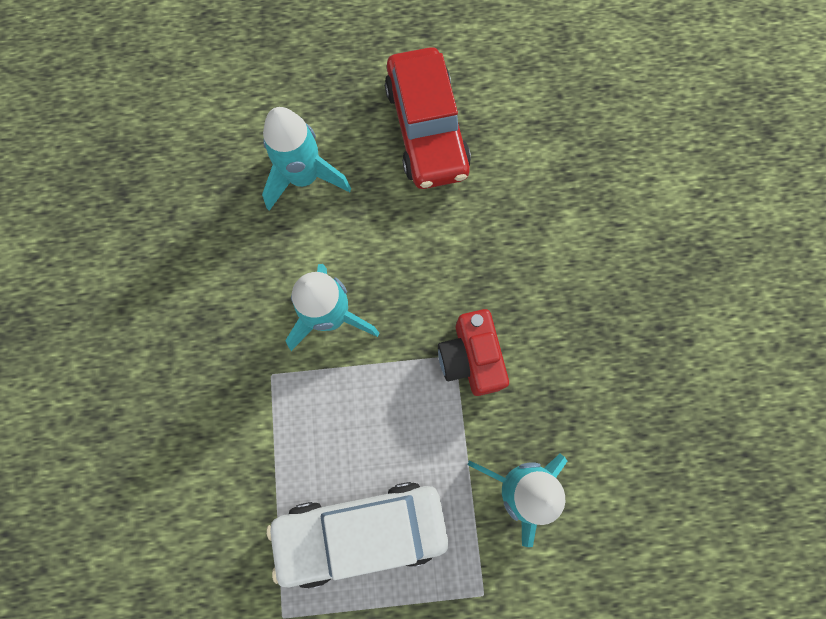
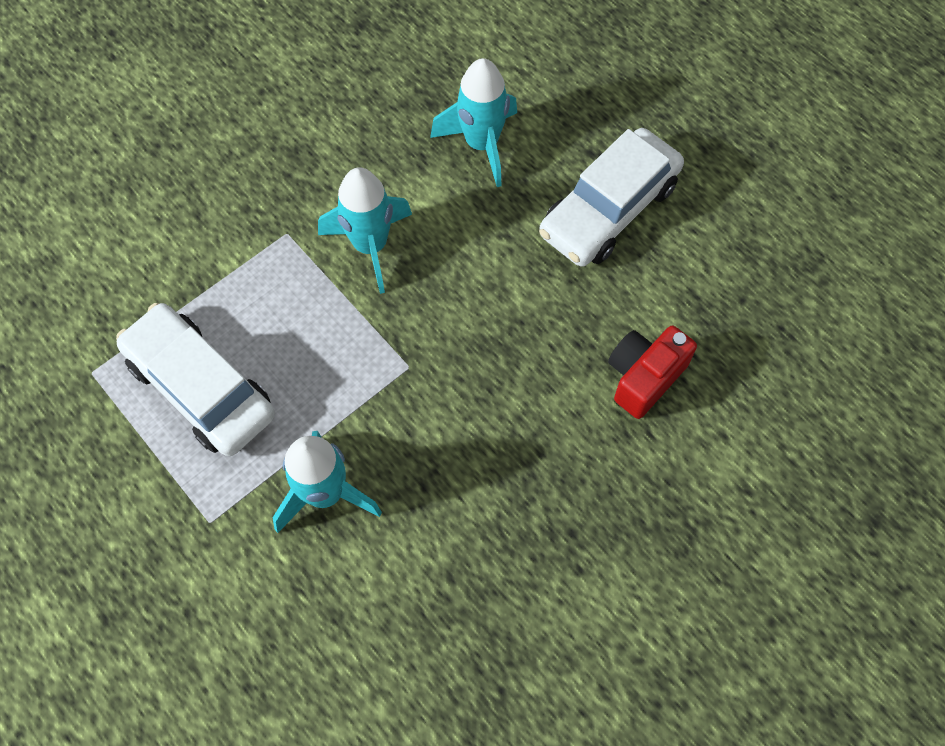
camera: 55 degrees right, 10 degrees down
red car [385,47,471,189] -> white car [539,128,684,267]
red camera [438,309,509,396] -> red camera moved to [608,326,697,419]

